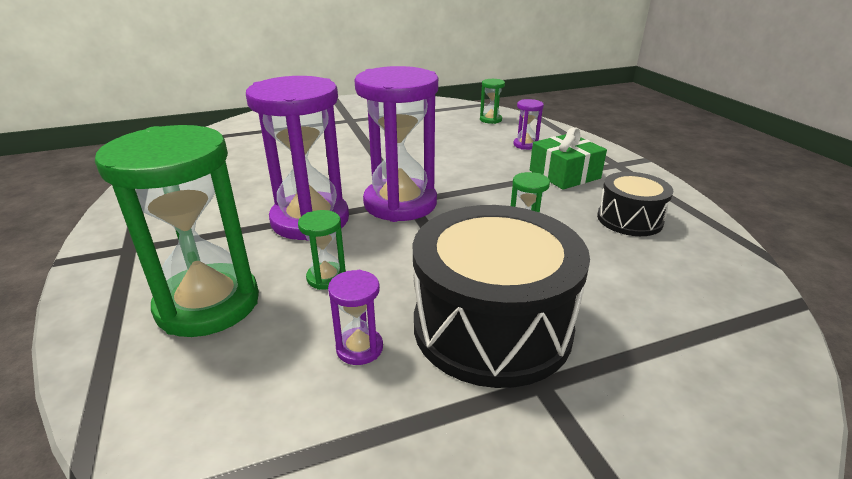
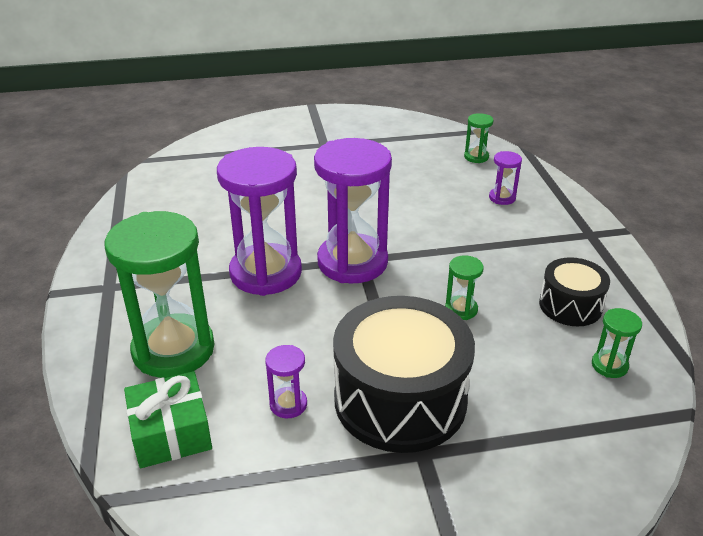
camera: 10 degrees right, 5 degrees up
green hourglass [298,210,346,290] -> green hourglass moved to [592,308,642,378]
green gift [530,127,607,190] -> green gift moved to [124,371,212,468]

